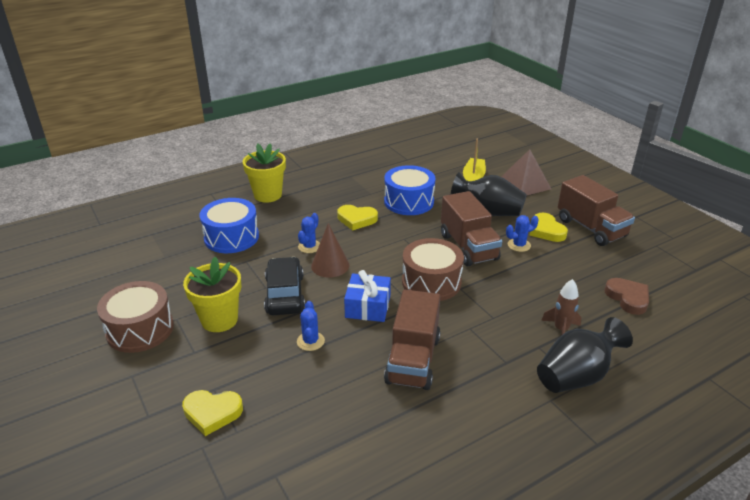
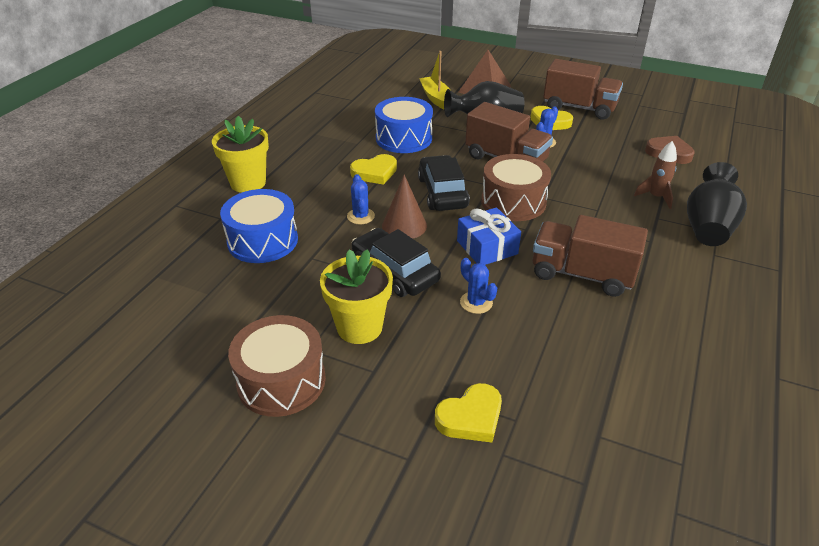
camera: 35 degrees left, 5 degrees up
brown truck [384,290,440,390] -> brown truck turned 135 degrees clockwise [533,215,648,297]
none -> black car [418,155,470,211]

